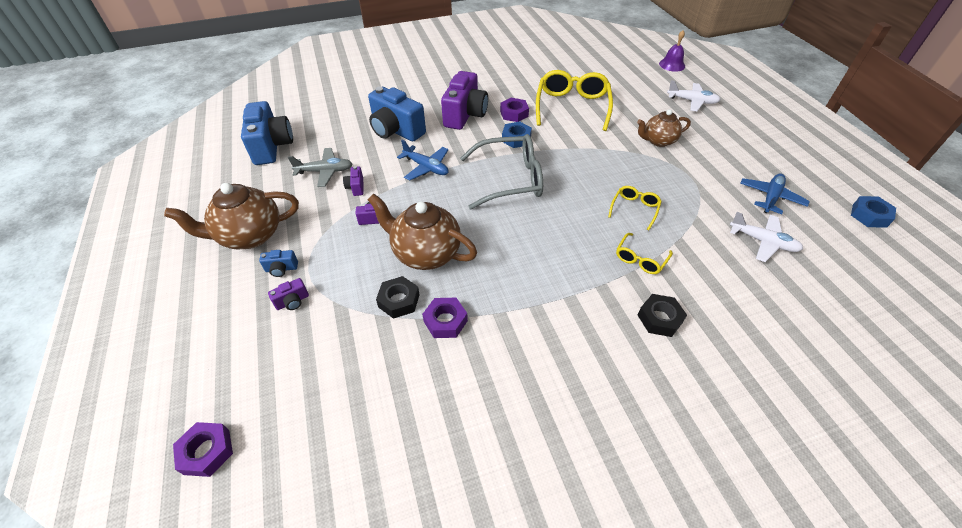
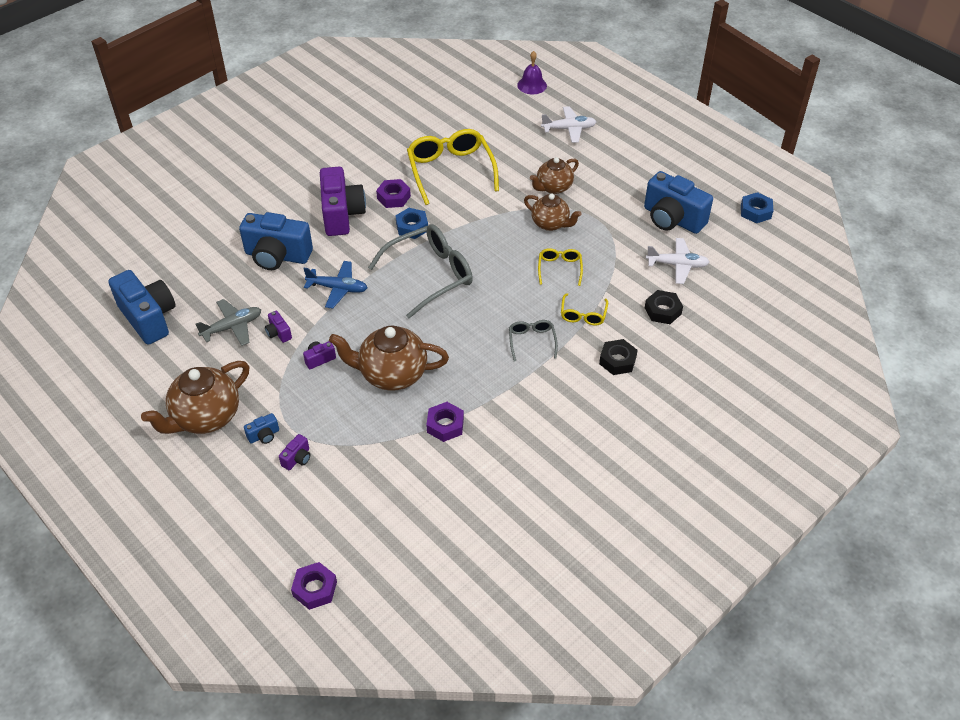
camera: 25 degrees left, 0 degrees up
black nut [376,276,420,319] -> black nut moved to [645,290,683,324]
blue plane [740,173,810,214] -> blue camera [644,171,713,234]
none -> grey glasses [509,320,558,362]
none -> brown teapot [524,194,582,231]

